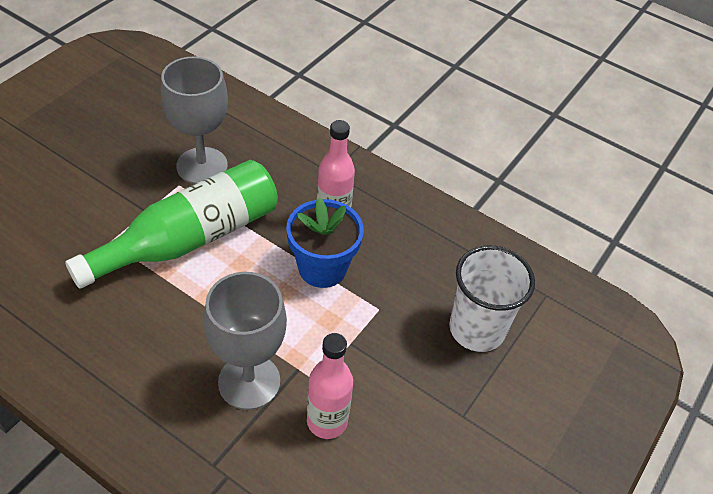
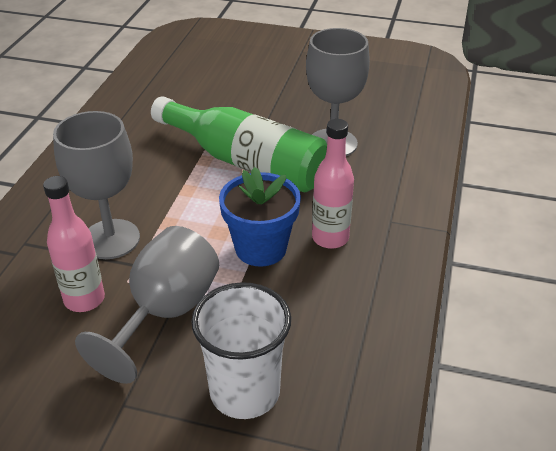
camera: 75 degrees right, 10 degrees down
none -> grey goblet [75,226,219,384]

